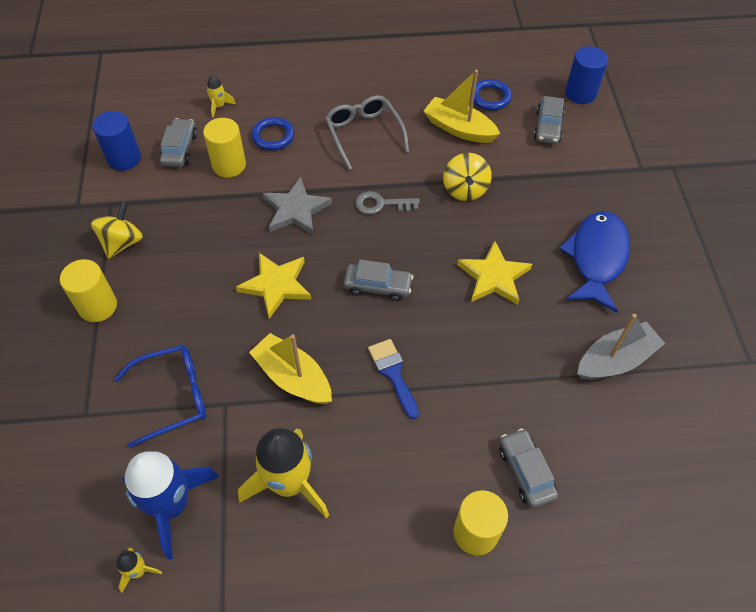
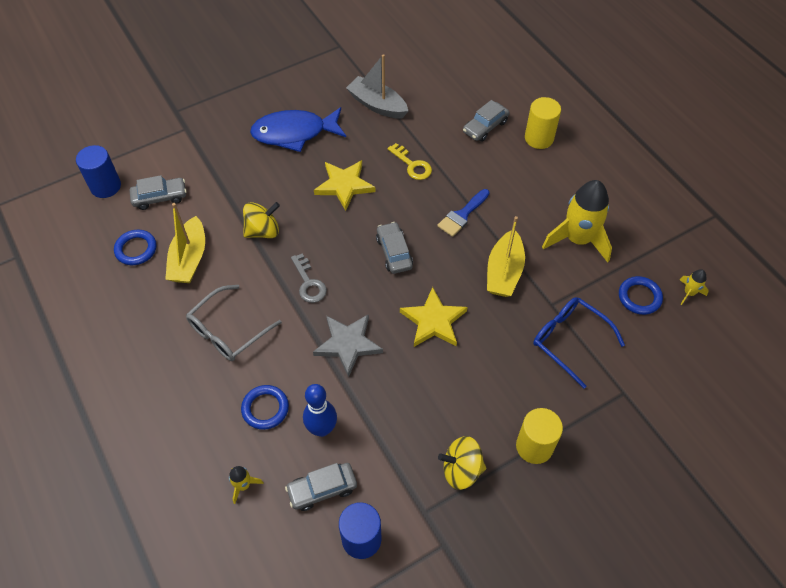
camera: 115 degrees left, 0 degrees up
blue rocket [122,451,219,559] -> blue ring [619,276,663,315]
yellow cylinder [203,118,246,178] -> blue bowling pin [303,384,337,437]
none -> yellow key [388,143,432,180]

